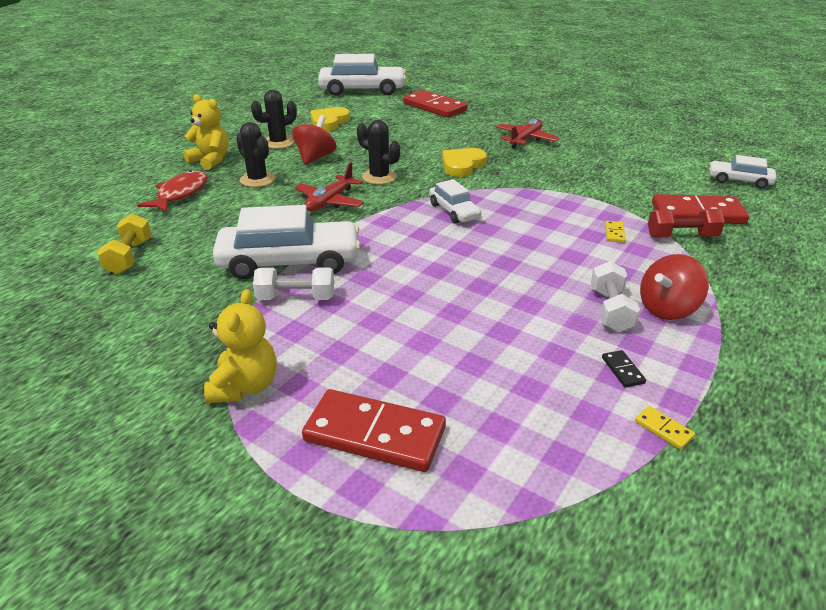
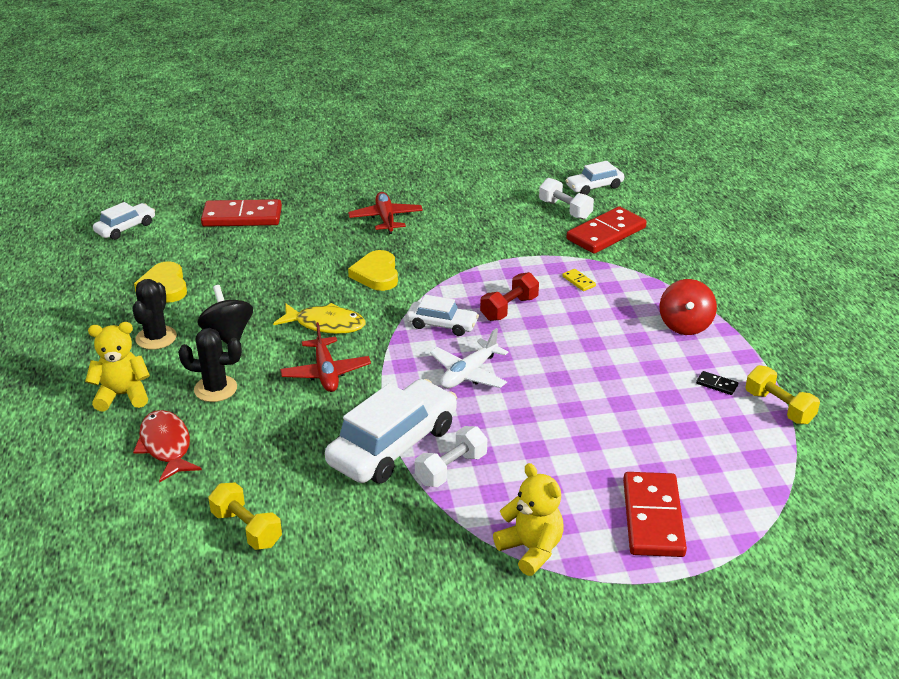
camera: 45 degrees left, 0 degrees up
red spinning top [292,115,336,165] -> black spinning top [197,285,253,344]
red domino [302,389,446,472] -> red domino turned 60 degrees counterclockwise [623,472,687,557]
white car [318,54,406,96] -> white car [93,202,155,240], size x0.54
black cactus [357,120,400,185] -> yellow fish [273,303,366,334]
white dumbbell [591,261,640,332] -> white dumbbell moved to [539,178,594,220]
yellow domino [635,406,695,450] -> yellow dumbbell [746,365,820,424]
red dumbbell [648,209,725,237] -> red dumbbell moved to [480,272,539,321]
none -> white plane [430,328,508,388]

